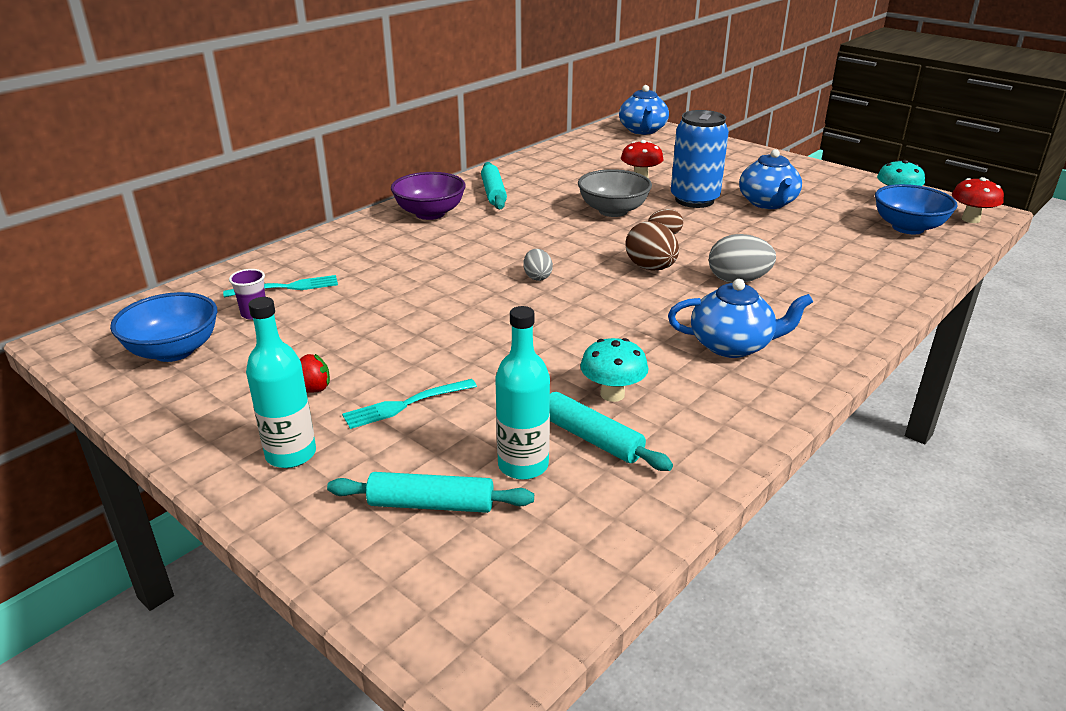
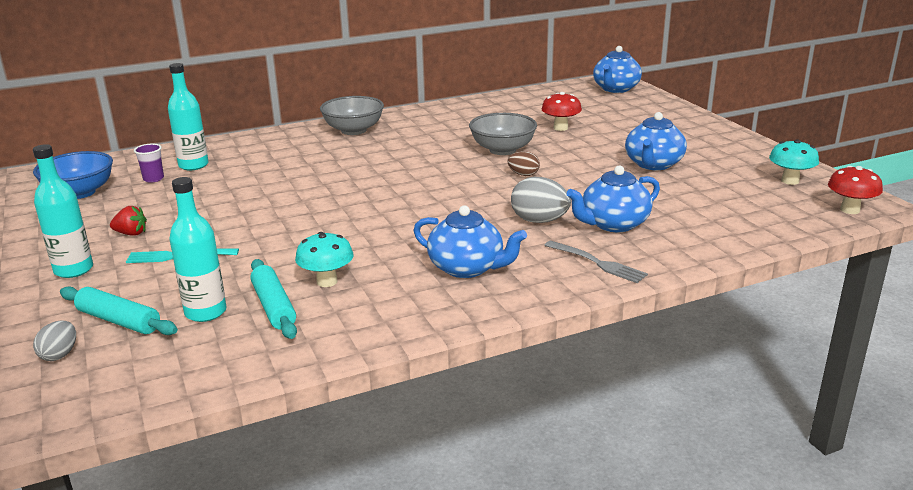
camera: 25 degrees right, 5 degrees down
turquoise fork [223,275,338,298] -> turquoise bottle [168,63,209,171]
purple bowl [391,172,466,220] -> grey bowl [320,96,384,135]
turquoise rolling pin [481,162,507,209] -> none
grey egg [524,249,553,281] -> grey egg moved to [33,321,76,361]
brown egg [626,221,679,271] -> none
blue can [671,110,729,208] -> none
blue bowl [875,184,958,234] -> none
none -> grey fork [544,241,648,283]
none -> blue teapot [566,165,660,232]

